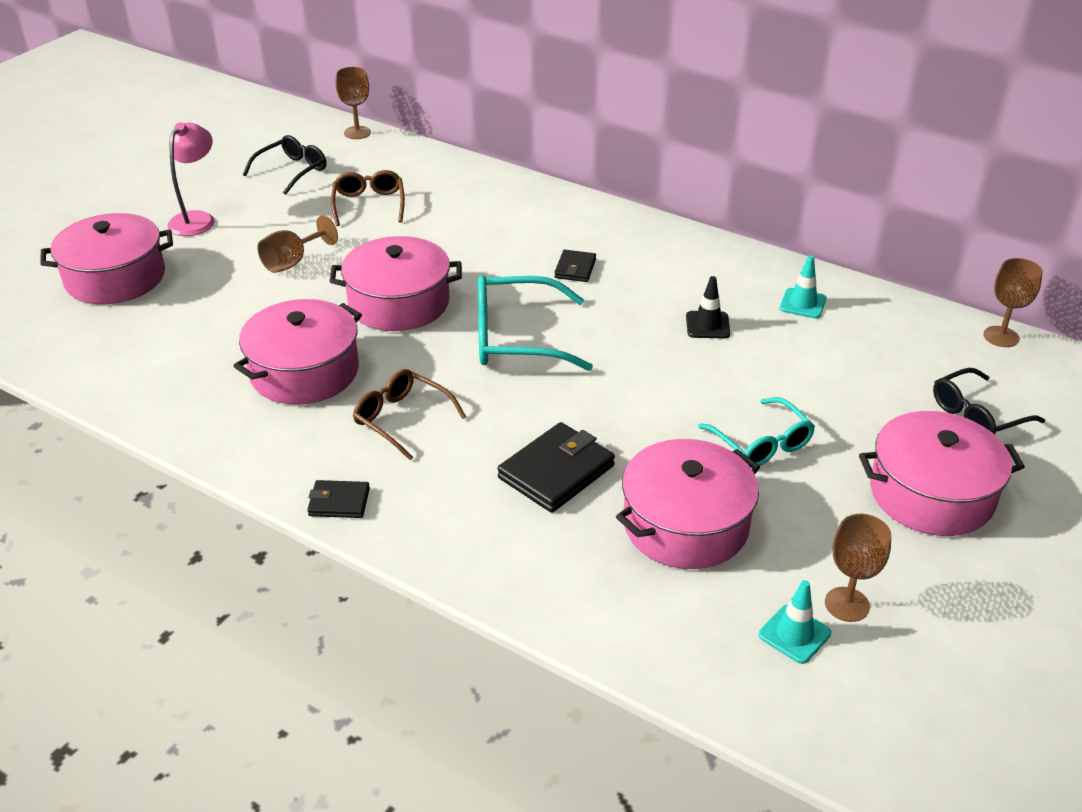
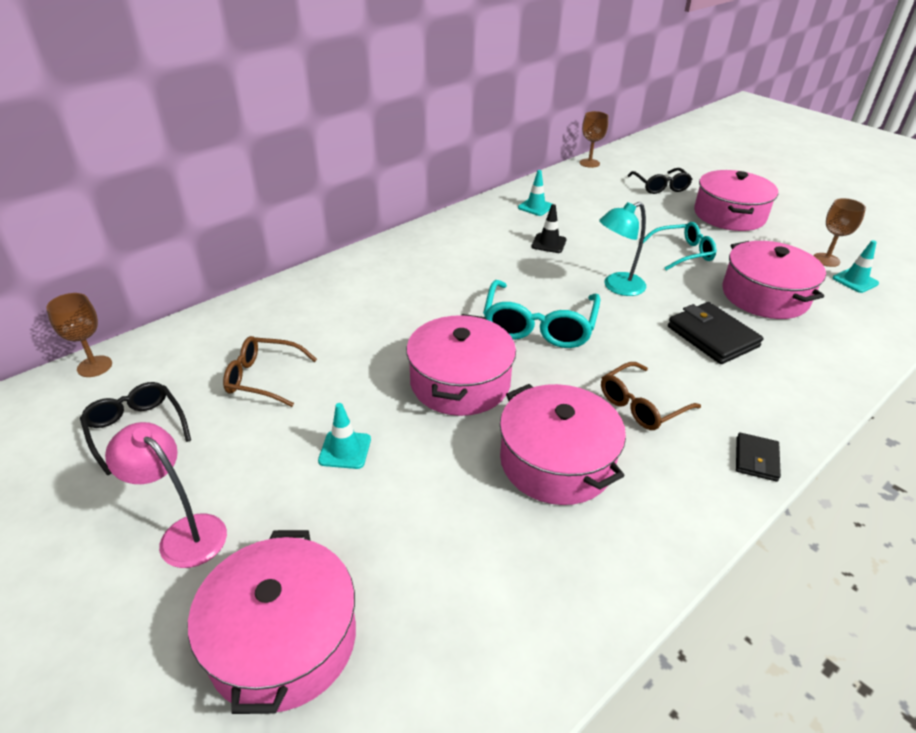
camera: 75 degrees left, 0 degrees up
brown goblet [257,215,338,273] -> turquoise traffic cone [318,403,371,469]
black wallet [554,250,596,282] -> none
none -> turquoise lamp [599,202,646,296]

